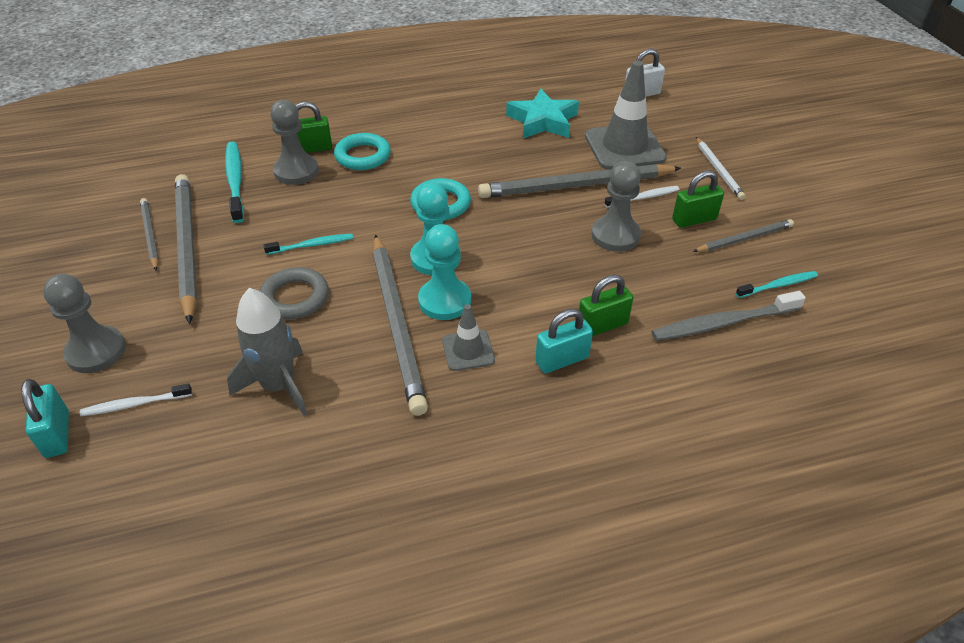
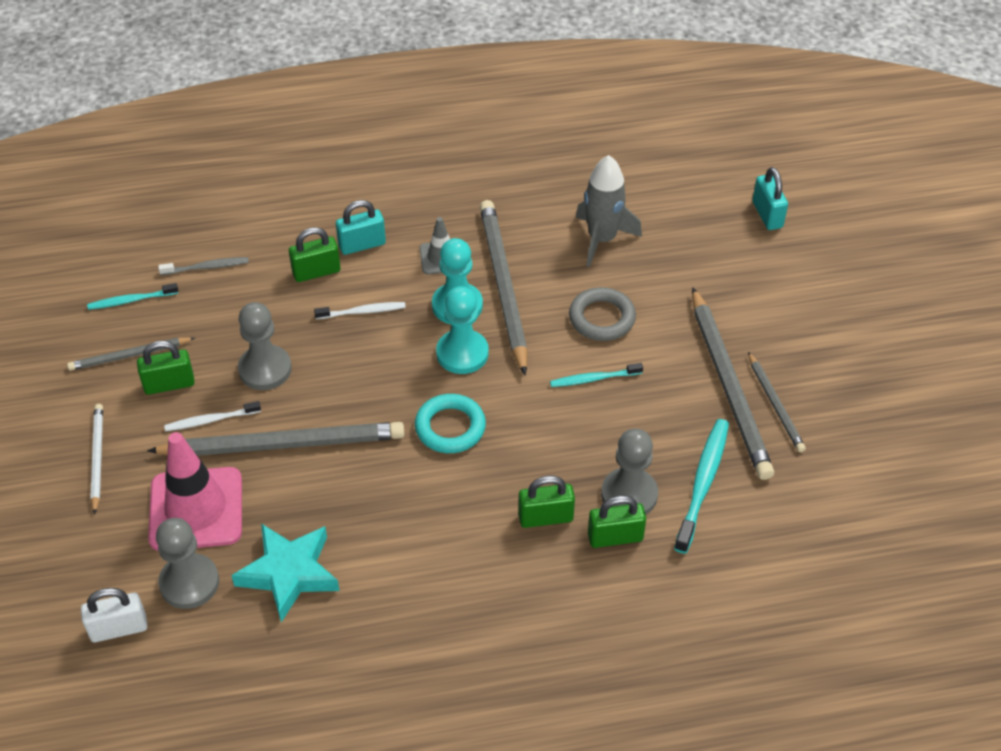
camera: 175 degrees left, 5 degrees up
grey pawn [43,274,126,373] -> grey pawn moved to [156,518,219,609]
white toothbrush [80,383,192,416] -> white toothbrush moved to [314,302,406,319]
turquoise toothbrush [225,142,244,223] -> turquoise toothbrush turned 150 degrees counterclockwise [674,419,729,554]
turquoise ring [334,133,391,170] -> green padlock [518,476,575,528]
grey traffic cone [585,61,667,170] -> pink traffic cone [148,432,242,551]
grey toothbrush [651,291,806,341] -> grey toothbrush [158,257,249,275], size x0.60

